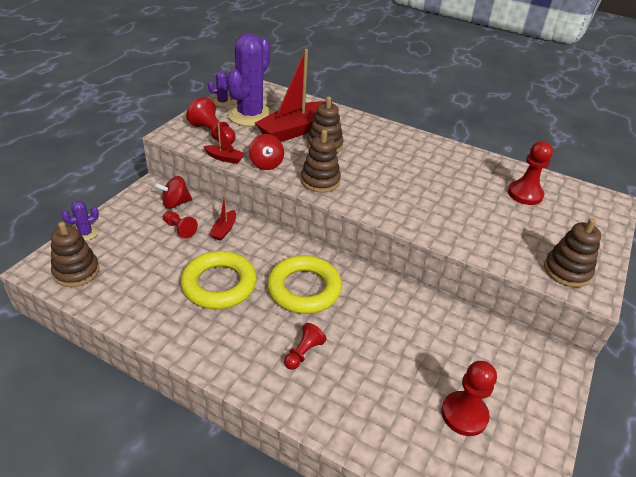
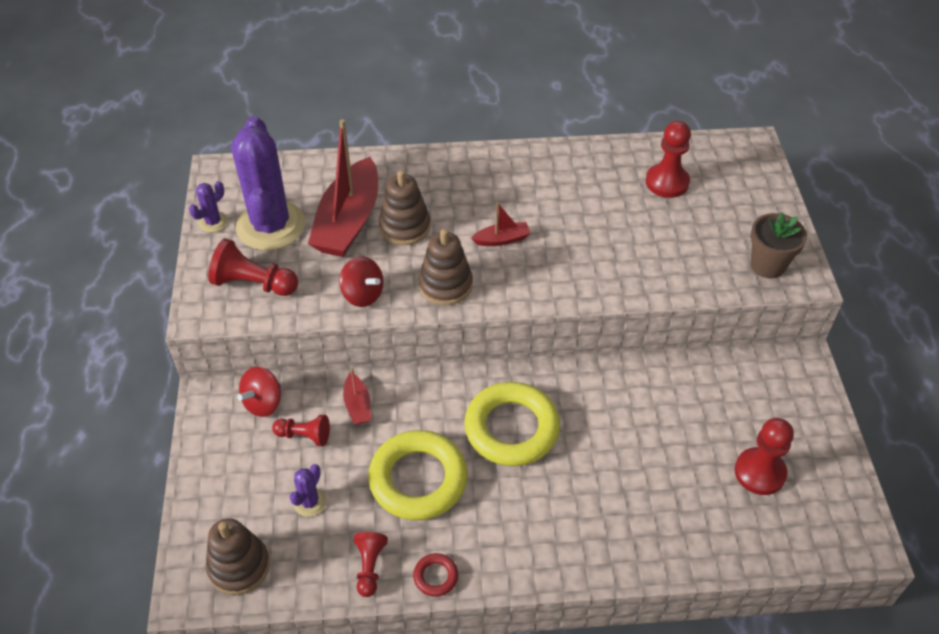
camera: 30 degrees left, 10 degrees up
purple cactus [61,201,99,241] -> purple cactus moved to [290,464,326,517]
red boat [203,122,245,164] -> red boat moved to [471,202,531,246]
red pawn [284,323,326,370] -> red pawn moved to [353,532,388,597]
brown stacking toy [544,218,601,288] -> brown flower pot [750,213,807,278]
none -> red ring [413,553,458,597]

